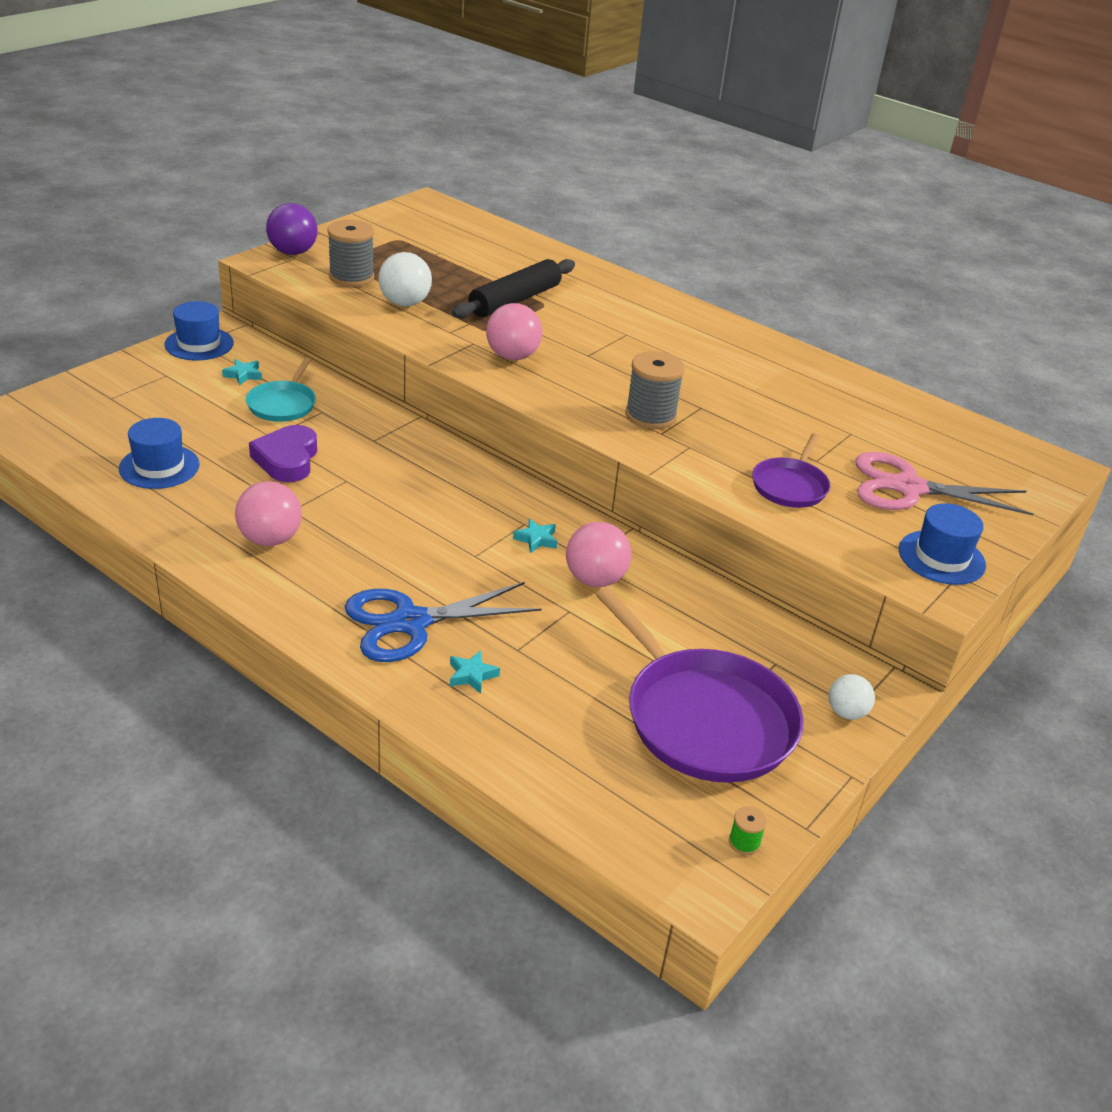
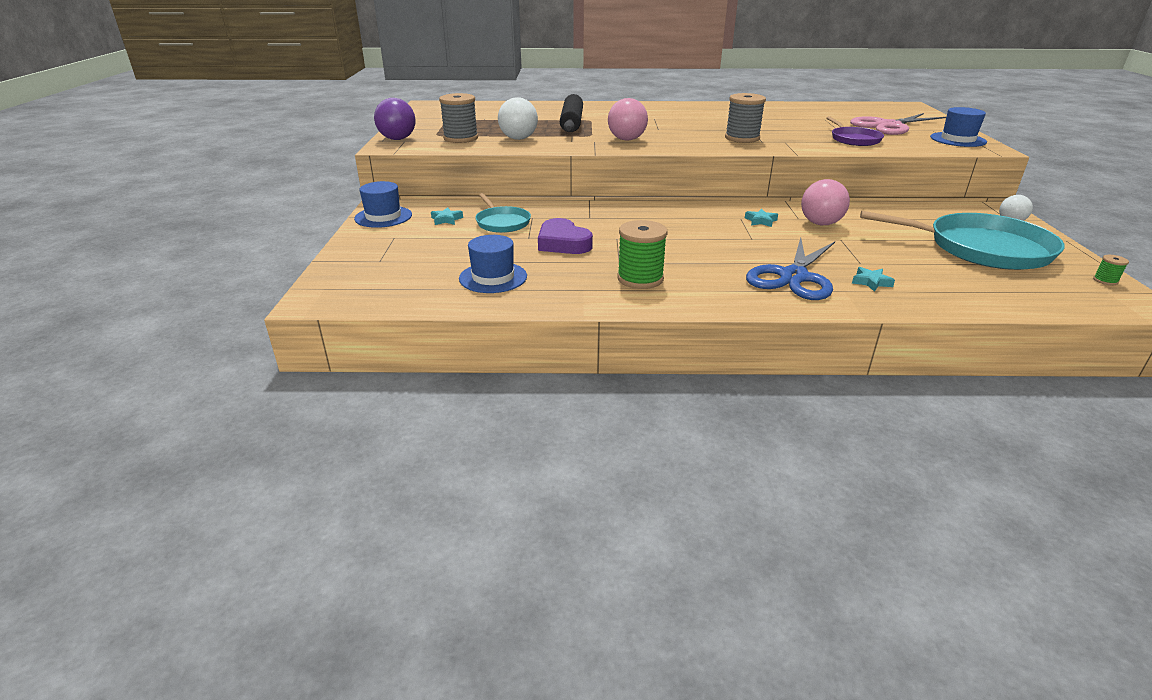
camera: 35 degrees left, 5 degrees down
pink ball [235,481,302,546] -> green spool [617,220,668,289]
purple pan [595,587,804,783] -> turquoise pan [860,211,1065,270]

